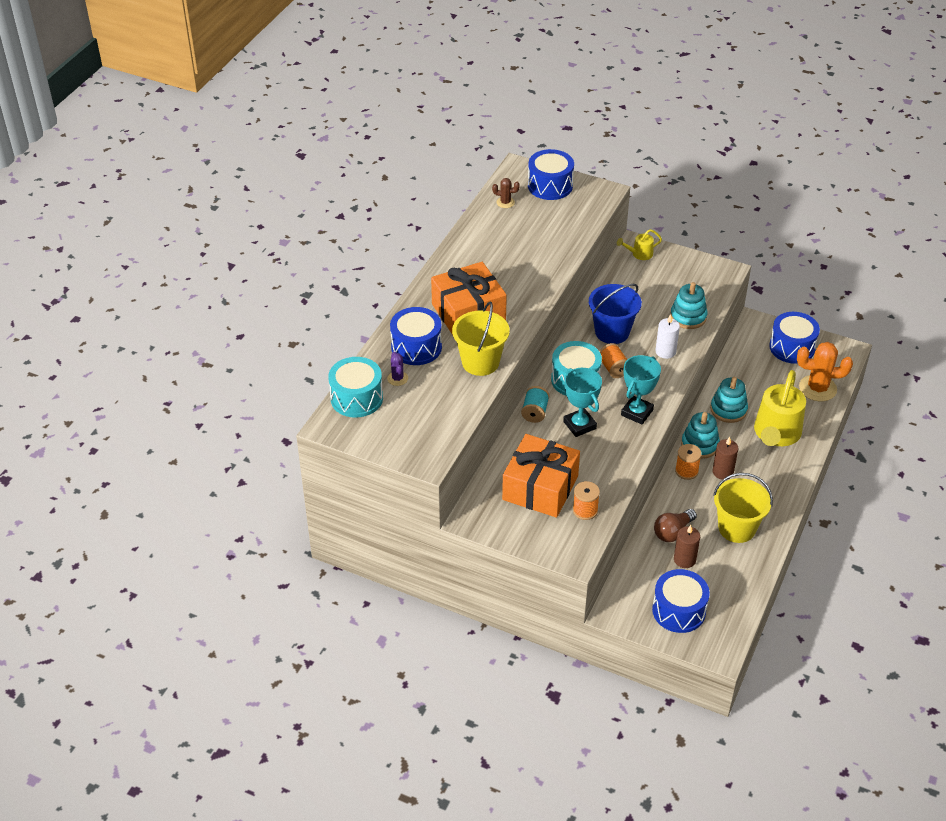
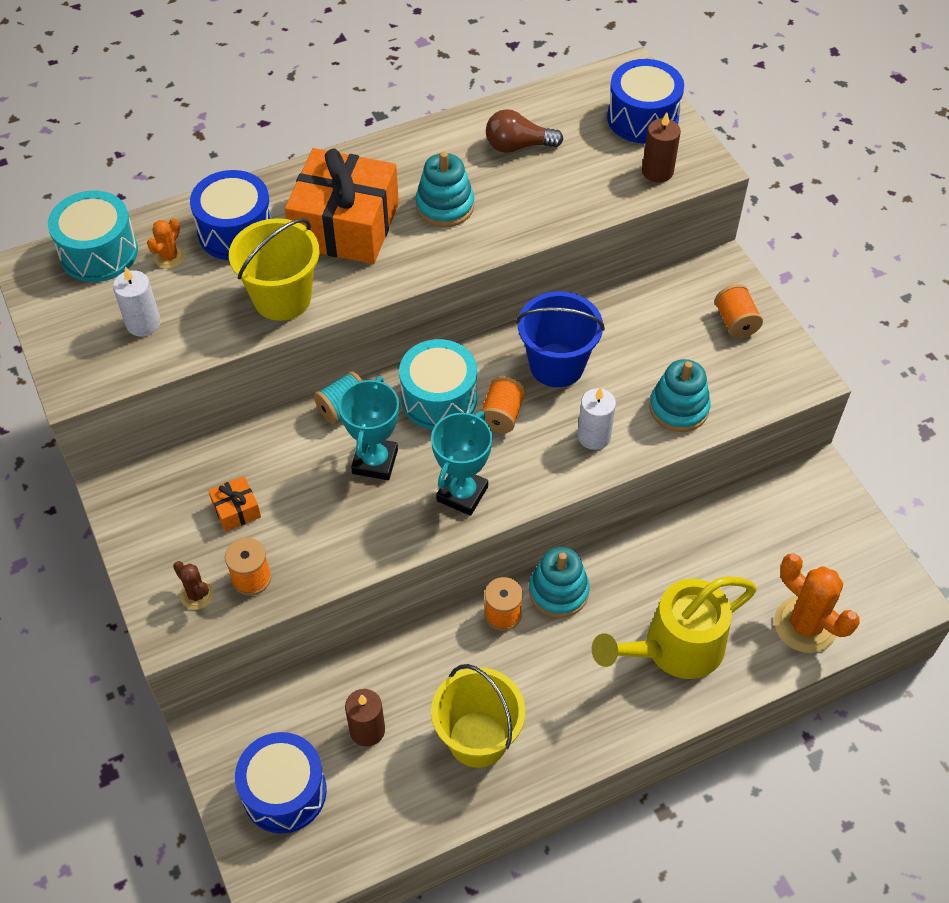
camera: 40 degrees right, 10 degrees up
purple cactus [387,352,408,386] -> orange cactus [147,218,185,269]
brown cactus [492,178,520,208] -> brown cactus moved to [173,561,214,610]
orange gift [502,434,580,518] -> orange gift [208,476,261,532], size x0.42
yellow watering can [617,229,662,260] -> none
turquoise trophy [621,355,661,424] -> turquoise trophy turned 45 degrees counterclockwise [431,411,492,516]
brown light bulb [654,509,697,542] -> brown light bulb moved to [486,109,563,153]
turquoise stacking toy [710,377,748,423] -> turquoise stacking toy moved to [416,151,474,227]
brown candle [712,437,738,480] -> brown candle moved to [642,112,681,182]
blue drum [769,312,820,364] -> none
none -> white candle [113,266,161,336]
none -> orange spool [715,284,763,339]

